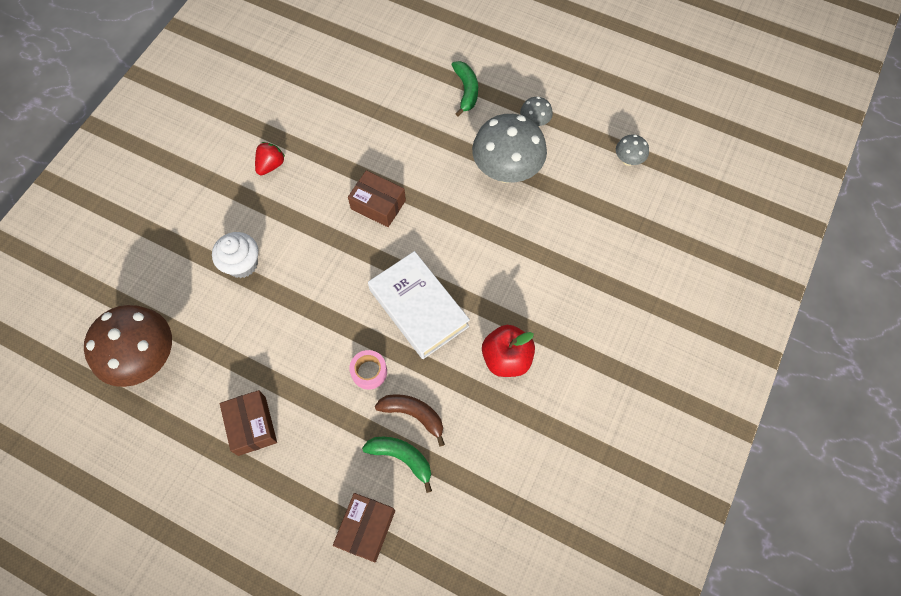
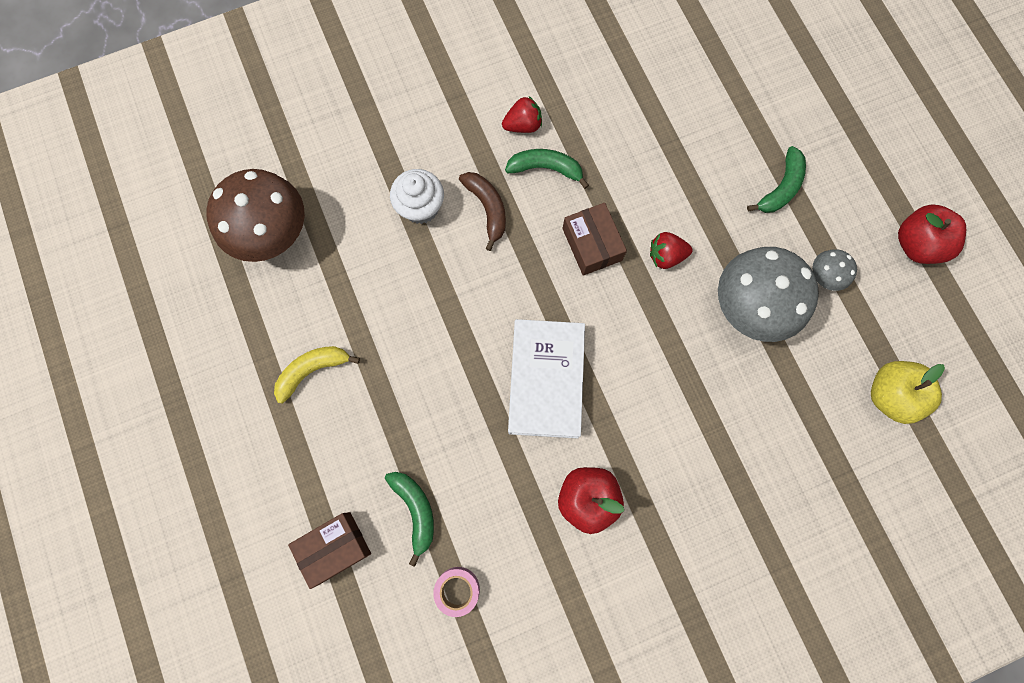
camera: 40 degrees right, 10 degrees up
brown box [220,390,277,456] -> yellow banana [274,346,360,404]
pink tape [349,350,387,390] -> pink tape moved to [433,567,480,617]
brown banana [375,394,445,447] -> brown banana moved to [459,172,506,251]
grey mushroom [616,135,649,166] -> yellow apple [871,361,945,424]
none -> green banana [505,149,589,189]
none -> red strawberry [650,232,692,269]
none -> red apple [898,205,966,264]

